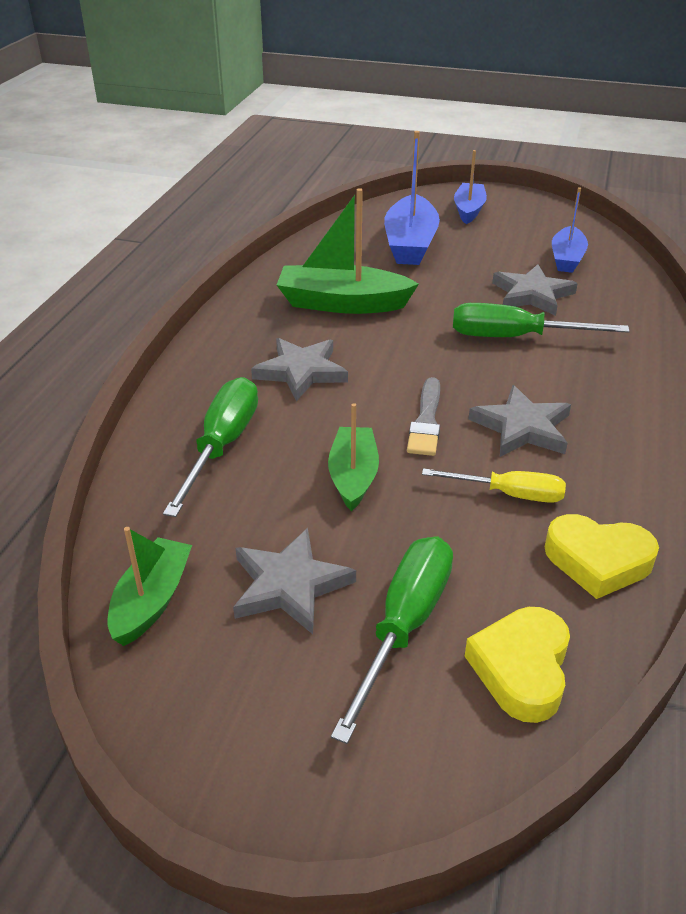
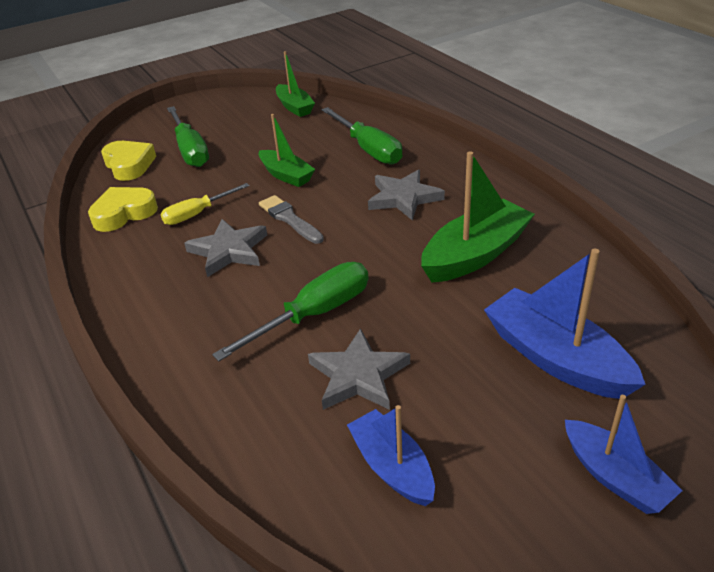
camera: 135 degrees right, 0 degrees up
grey star [233,528,356,634] -> none

